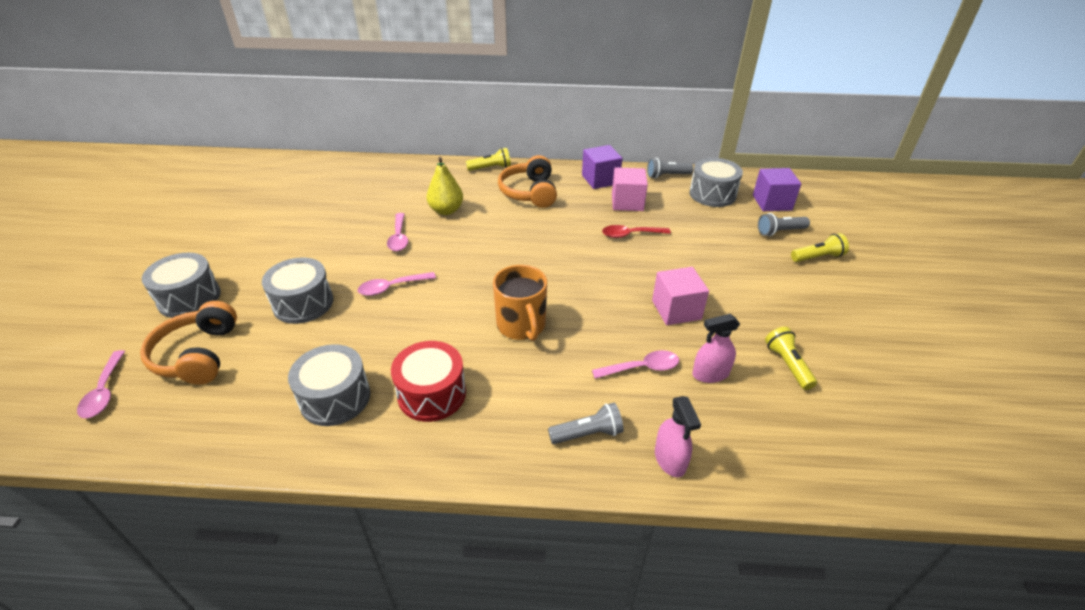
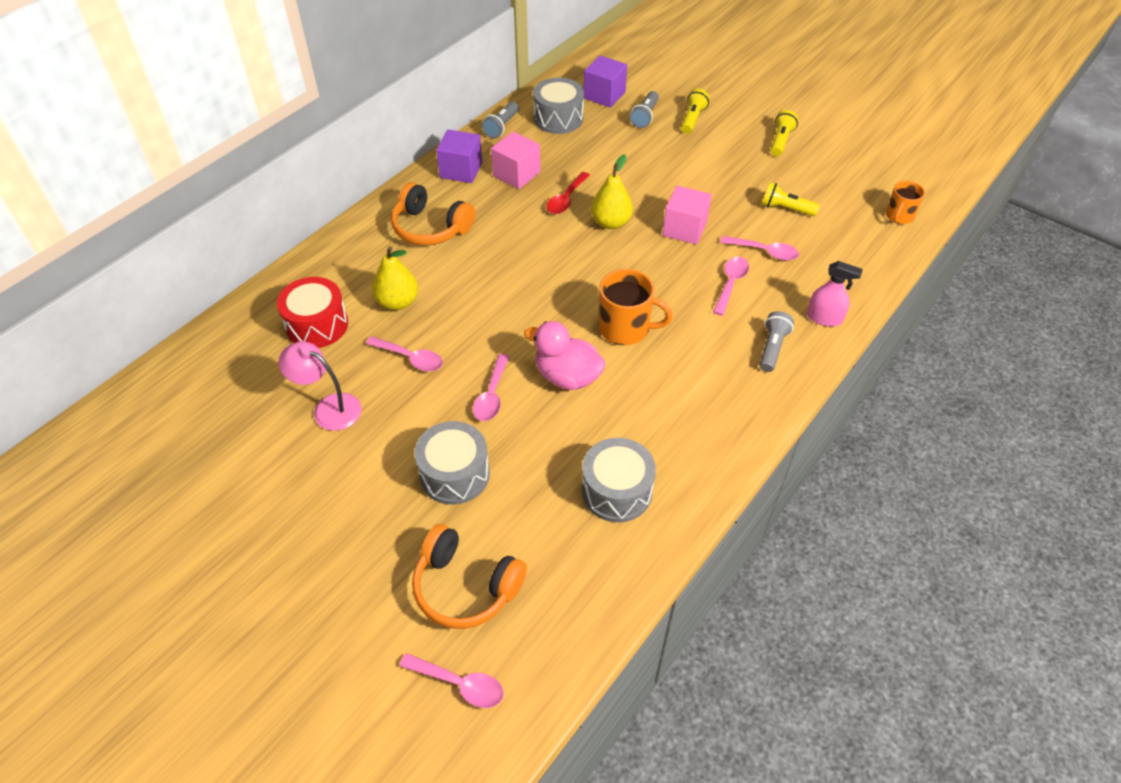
camera: 55 degrees left, 10 degrees up
grey drum [142,253,221,318] -> none
red drum [391,341,466,422] -> red drum moved to [277,277,348,348]
yellow flashlight [466,148,511,171] -> yellow flashlight moved to [770,110,798,156]
pink spray bottle [692,314,740,383] -> pink spoon [720,236,799,261]
none -> pink lamp [278,341,362,431]
none -> pink duck [524,321,606,390]
none -> yellow pear [591,154,633,229]
none -> orange mug [886,181,925,224]

